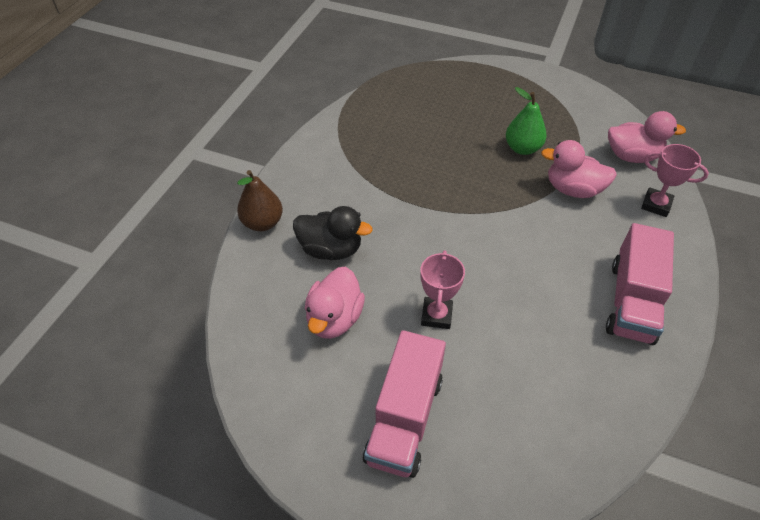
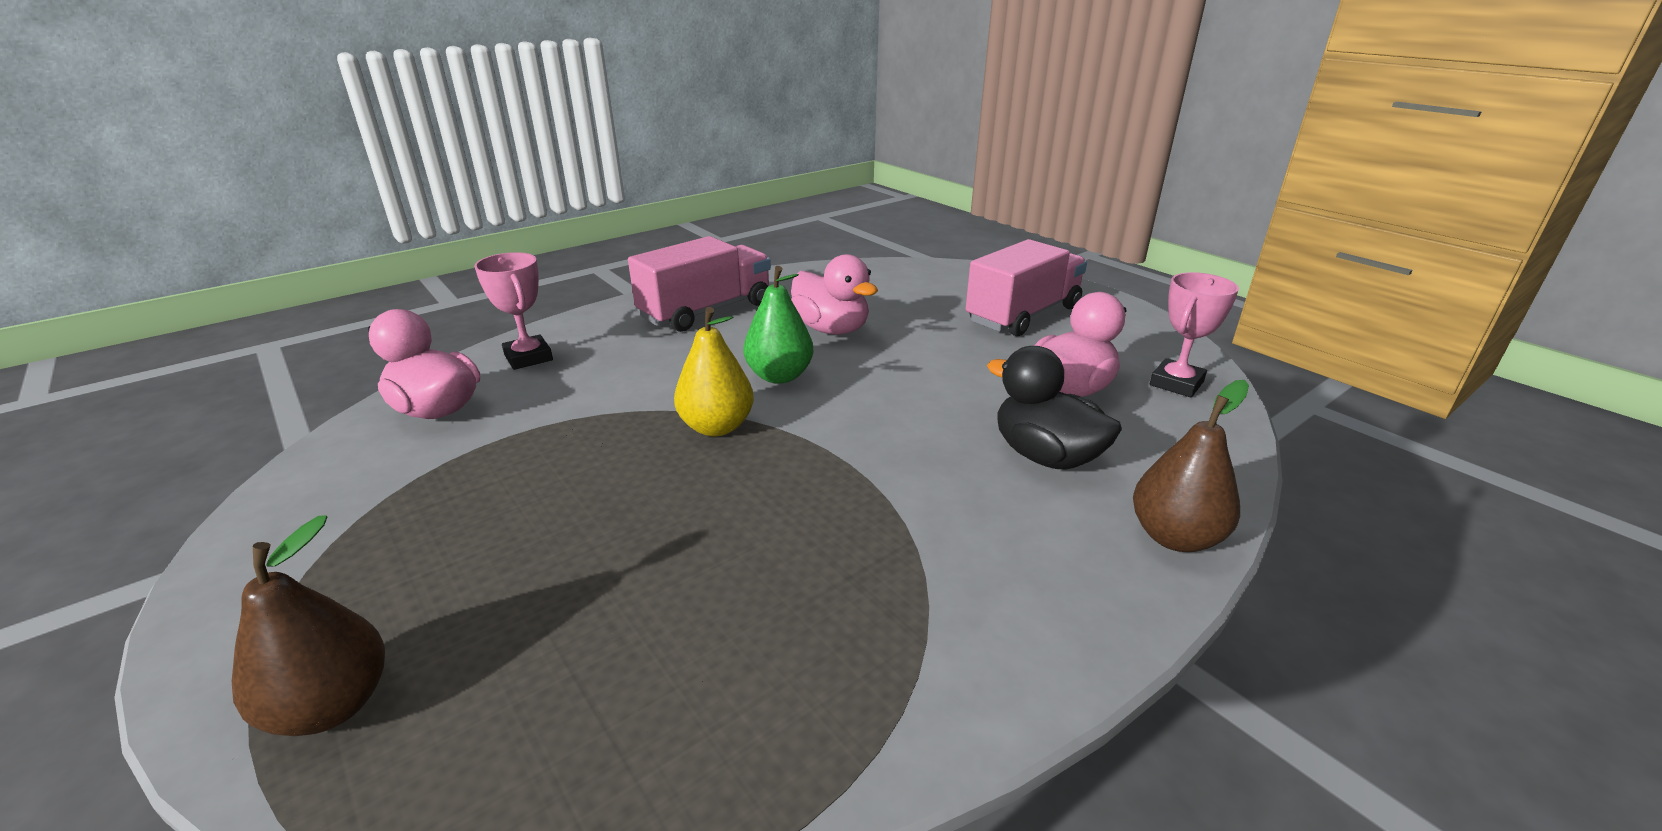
camera: 150 degrees left, 20 degrees down
pink trophy [421,250,465,329] -> pink trophy moved to [1150,272,1239,398]
green pear [506,87,547,155] -> green pear moved to [743,266,813,384]
pink duck [541,140,617,198] -> pink duck moved to [791,254,878,335]
none -> brown pear [232,515,385,736]
none -> yellow pear [674,307,754,436]

